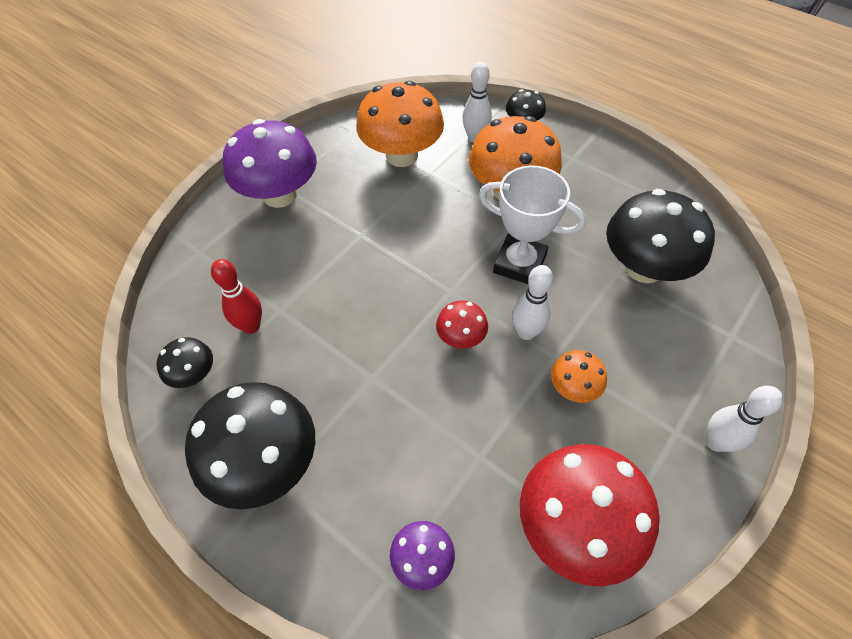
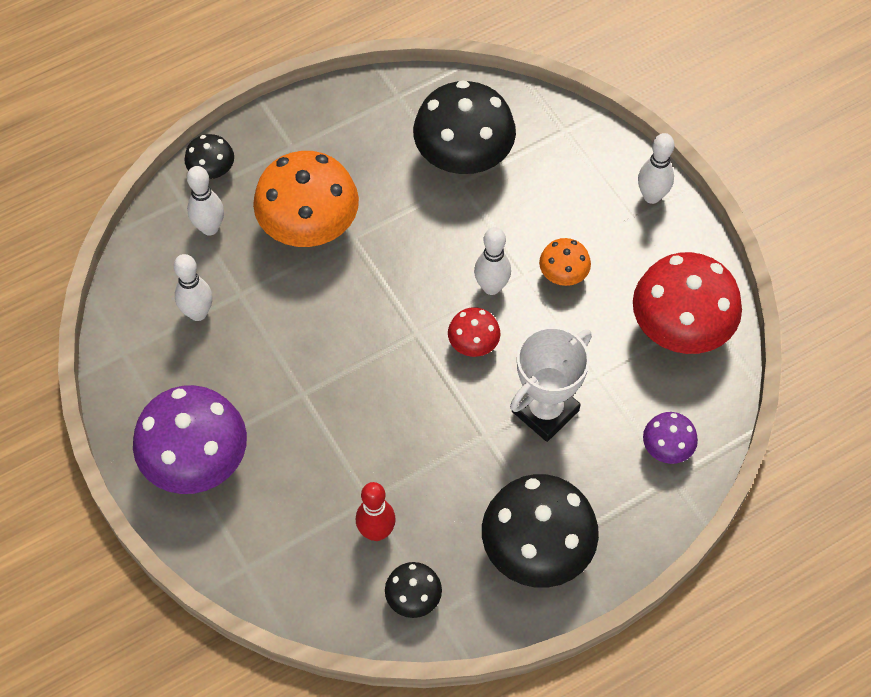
camera: 70 degrees left, 5 degrees up
orange mushroom [356,81,444,167] -> white bowling pin [174,254,212,321]
white trophy [479,165,586,284] -> white trophy moved to [510,326,592,442]

